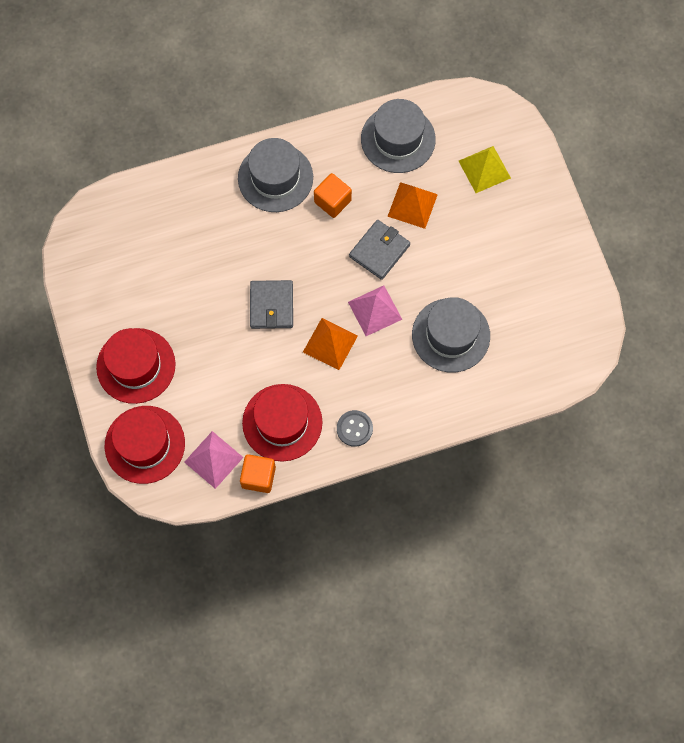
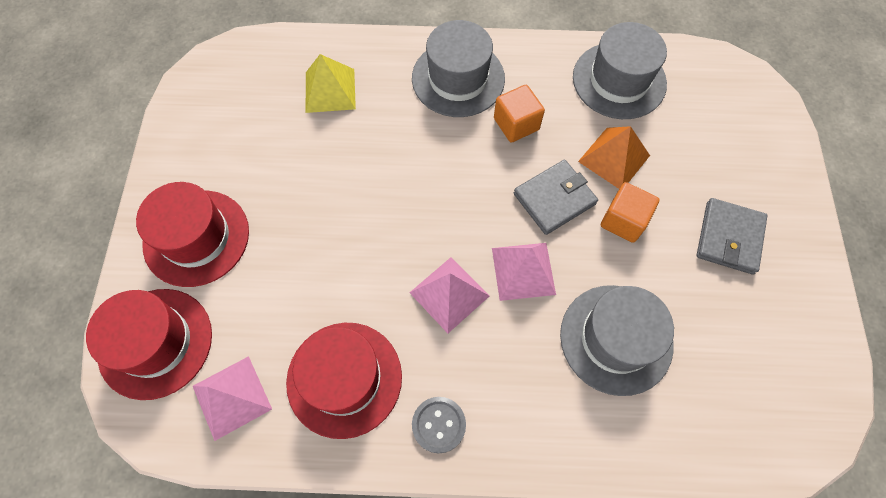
camera: 20 degrees right, 5 degrees down
orange cube [240,454,276,493] -> orange cube moved to [601,182,660,243]
grey wallet [250,280,293,329] -> grey wallet moved to [696,198,767,274]
orange pyramid [303,318,358,370] -> pink pyramid [410,257,489,333]
yellow pyramid [459,146,511,193] -> yellow pyramid moved to [306,54,356,113]

